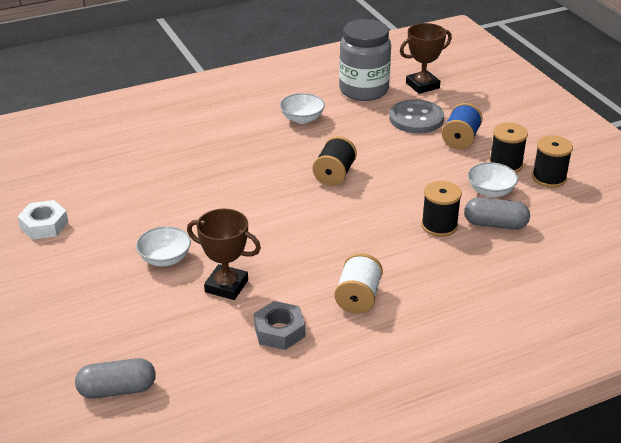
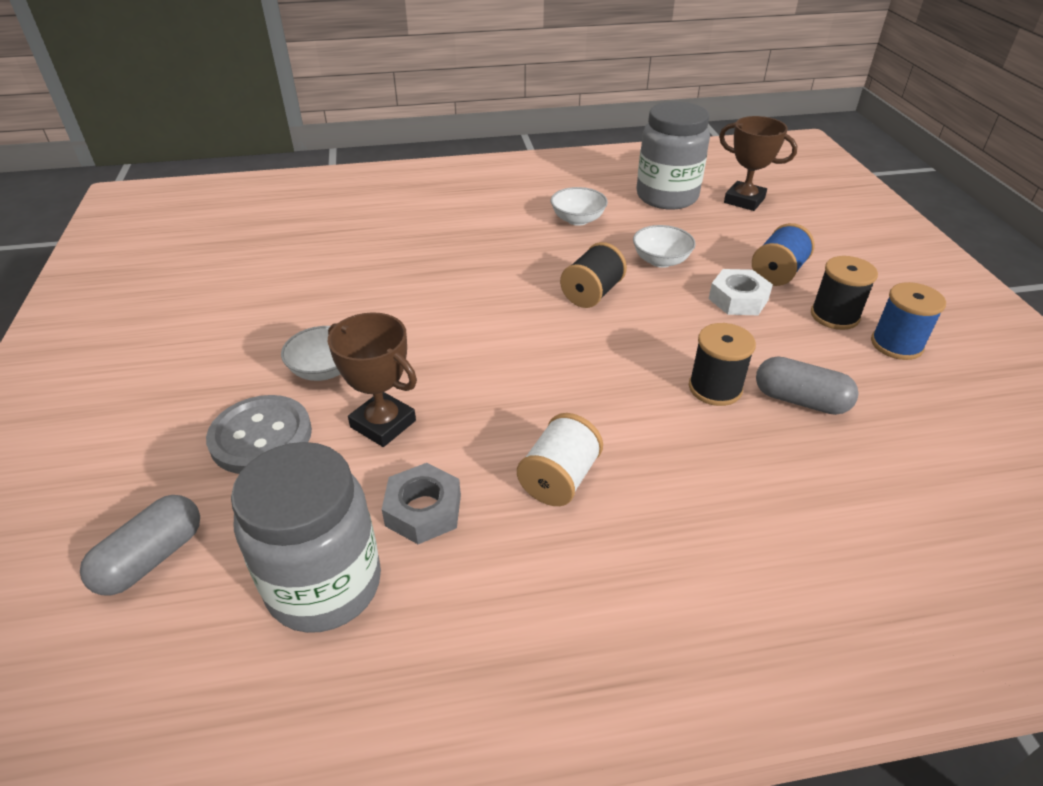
camera: 15 degrees right, 5 degrees up
white nut [17,200,68,240] -> white nut moved to [709,269,773,315]
grey capsule [75,358,156,399] -> grey capsule turned 60 degrees counterclockwise [80,495,200,595]
grey button [389,99,444,133] -> grey button moved to [206,395,312,474]
brown trophy [400,23,452,94] -> brown trophy turned 45 degrees clockwise [719,116,797,211]
white bowl [468,162,518,198] -> white bowl moved to [633,225,696,268]
black spool [532,135,573,188] -> blue spool [871,282,946,360]
none -> grey jar [231,442,381,633]

